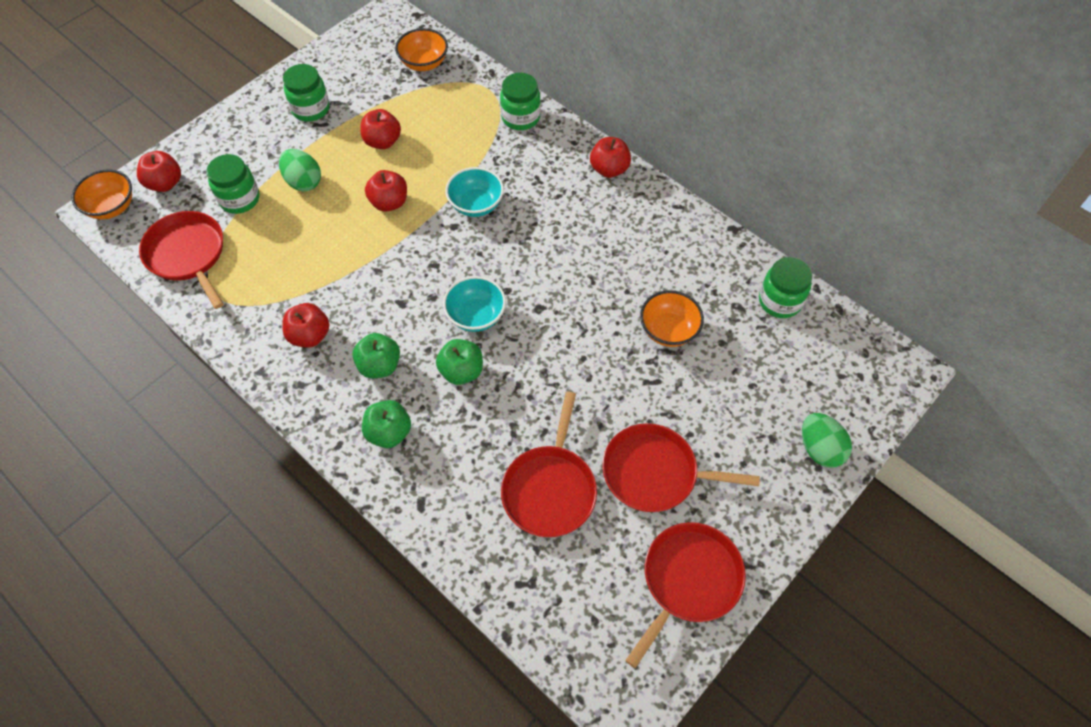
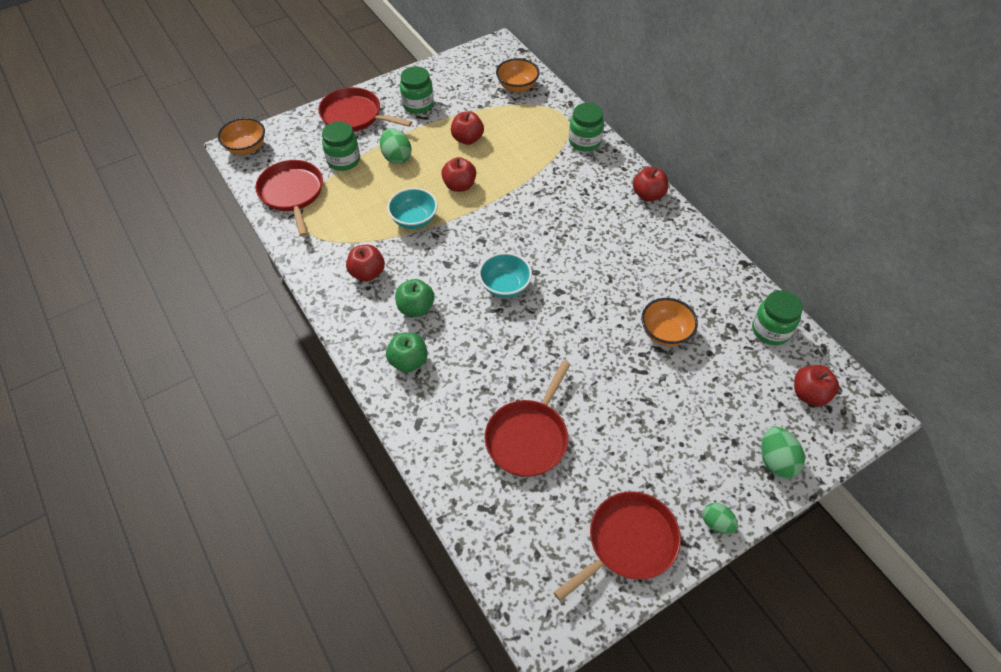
camera: 15 degrees right, 5 degrees down
red apple [137,151,181,192] -> red apple moved to [794,365,839,406]
green apple [436,339,483,385] -> none
turquoise bowl [445,167,504,217] -> turquoise bowl moved to [387,188,438,229]
red pan [602,423,760,512] -> red pan moved to [318,87,412,132]
none -> green egg [702,503,738,534]

